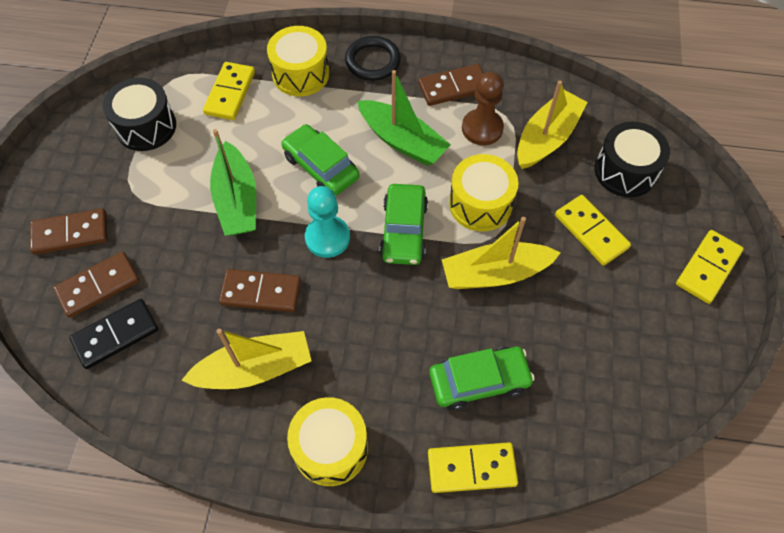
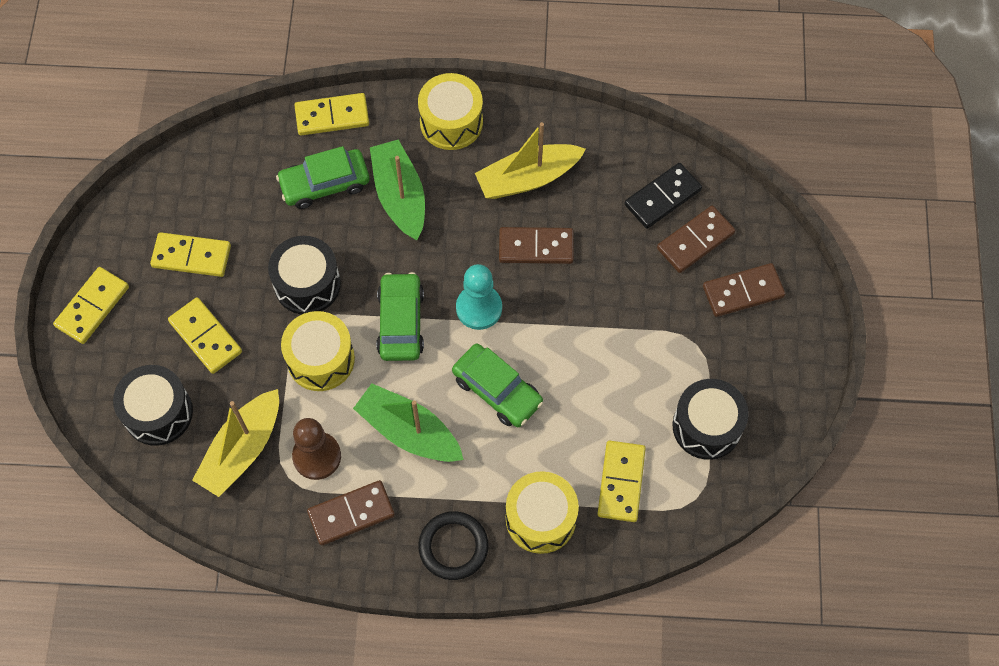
camera: 175 degrees right, 5 degrees up
green boat [210,129,256,236] -> green boat moved to [370,139,425,240]
yellow boat [442,217,560,289] -> black drum [268,236,341,315]
none -> yellow domino [150,232,231,277]

